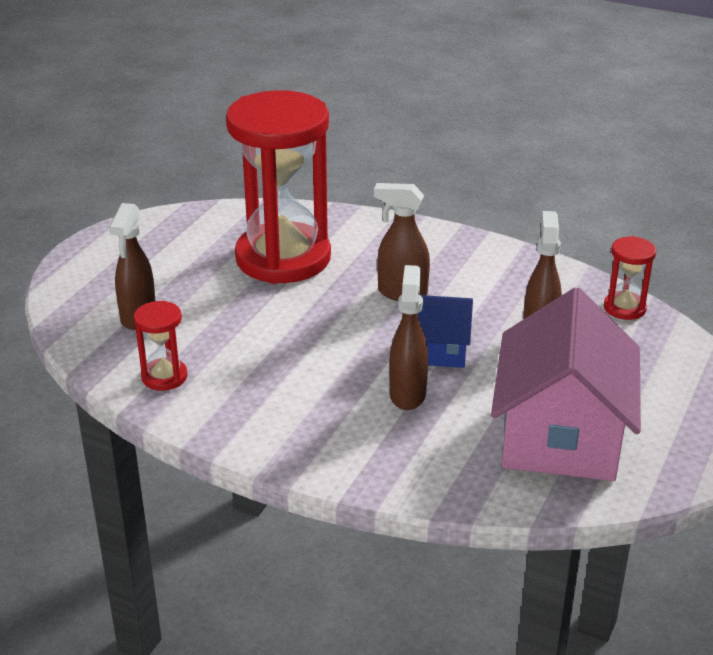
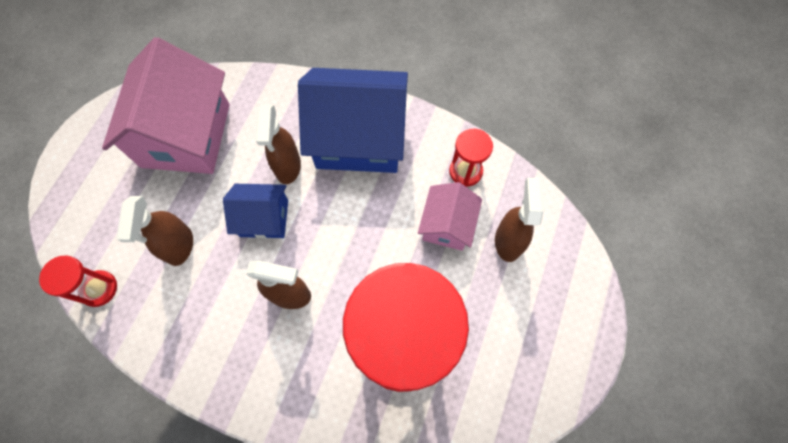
camera: 175 degrees right, 35 degrees up
none -> blue house [298,68,408,173]
none -> pink house [418,182,482,251]

